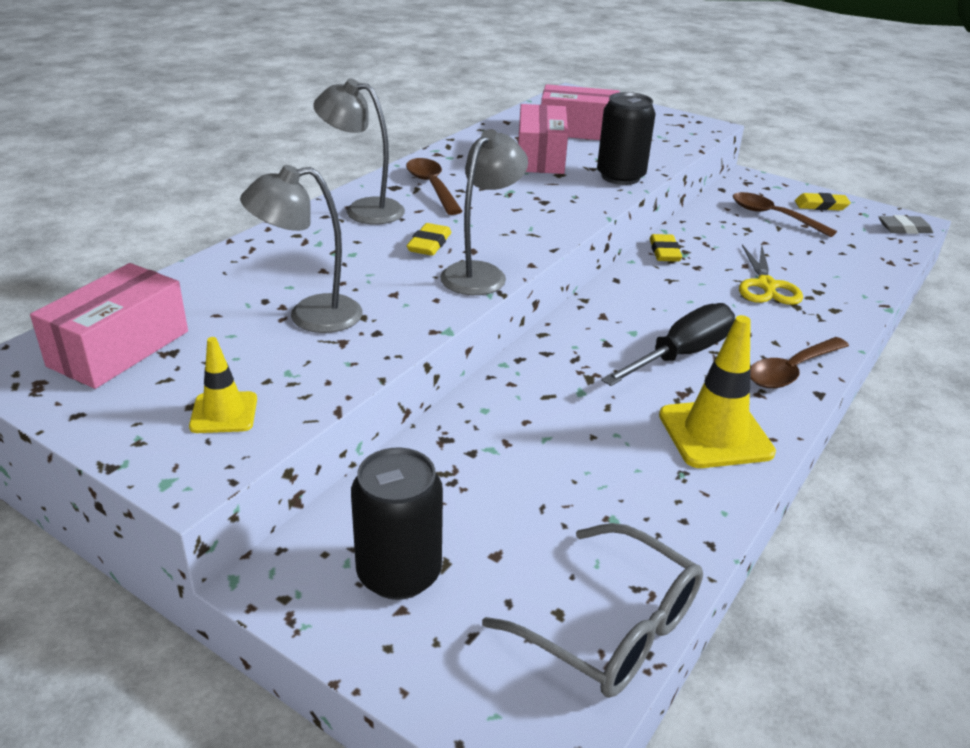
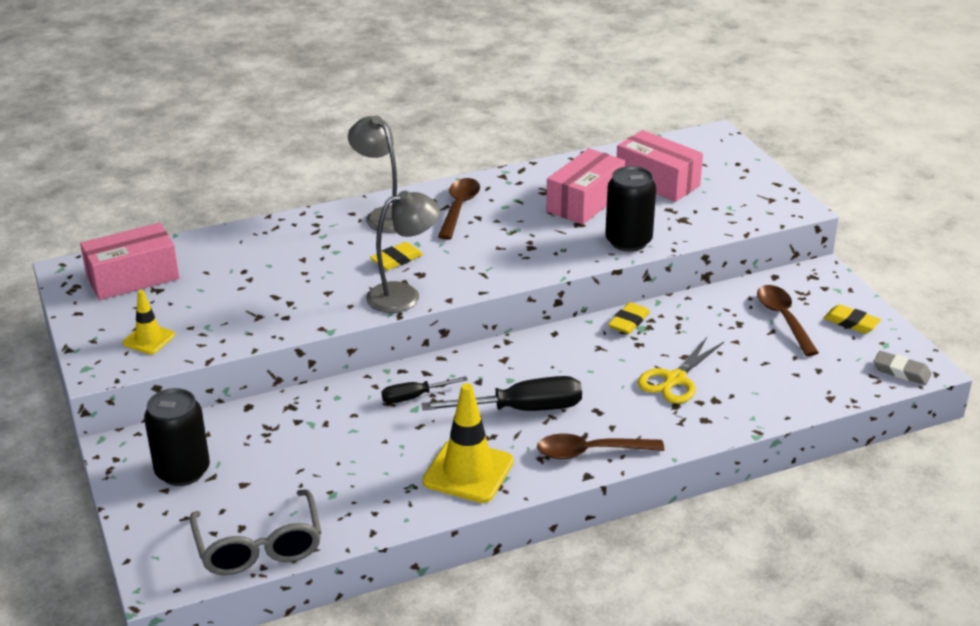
camera: 35 degrees right, 0 degrees up
grey lamp [240,165,362,333] -> none
none -> black screwdriver [381,376,468,404]

